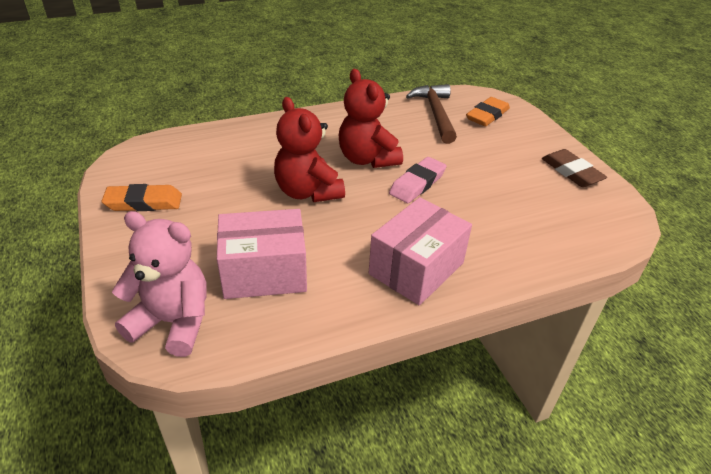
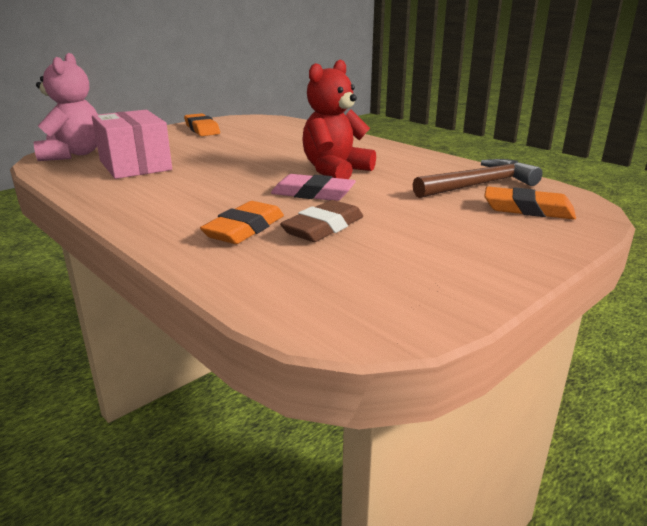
camera: 70 degrees right, 15 degrees down
red teddy bear [274,97,345,202] -> none
pink box [369,197,472,305] -> none
brown eraser [542,149,607,187] -> brown eraser moved to [280,200,363,242]
none -> orange eraser [200,201,284,244]

